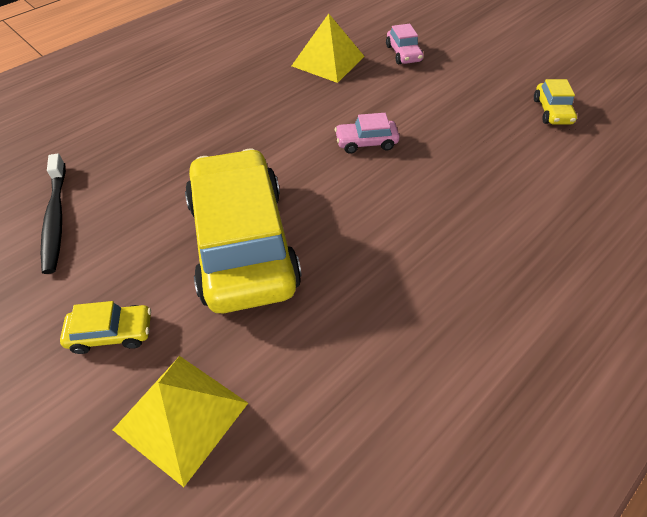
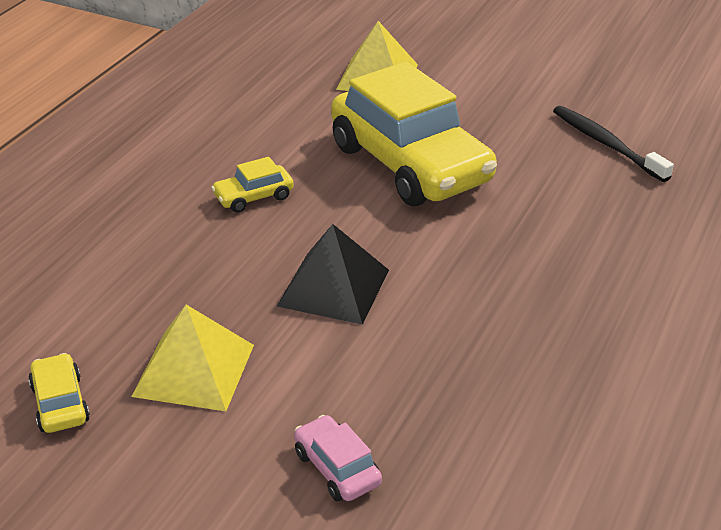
camera: 160 degrees right, 15 degrees down
yellow car [60,301,151,354] -> yellow car moved to [211,157,294,213]
yellow pyramid [292,14,365,83] -> yellow pyramid moved to [131,305,254,411]
pink car [335,113,400,154] -> black pyramid [277,224,389,325]

